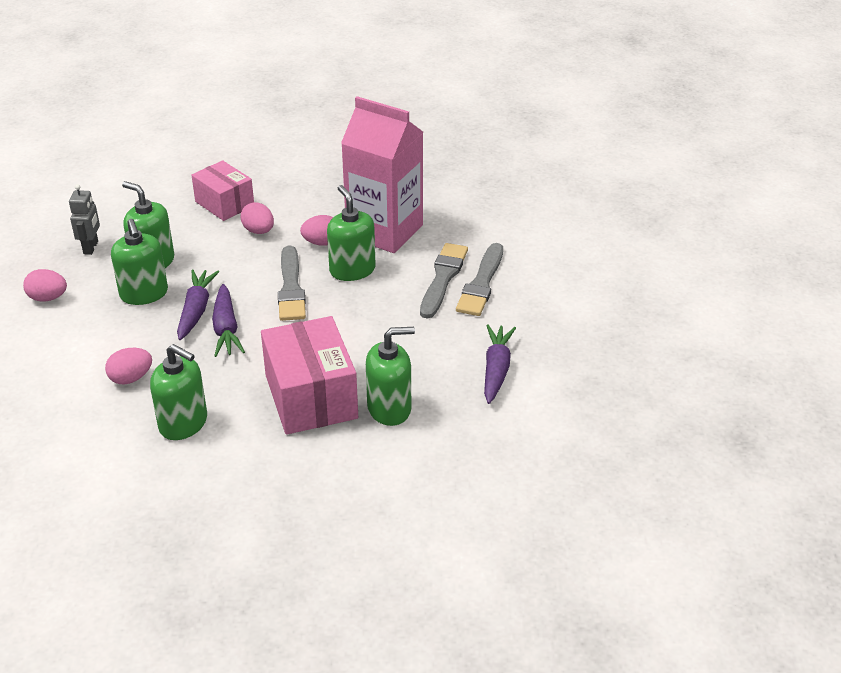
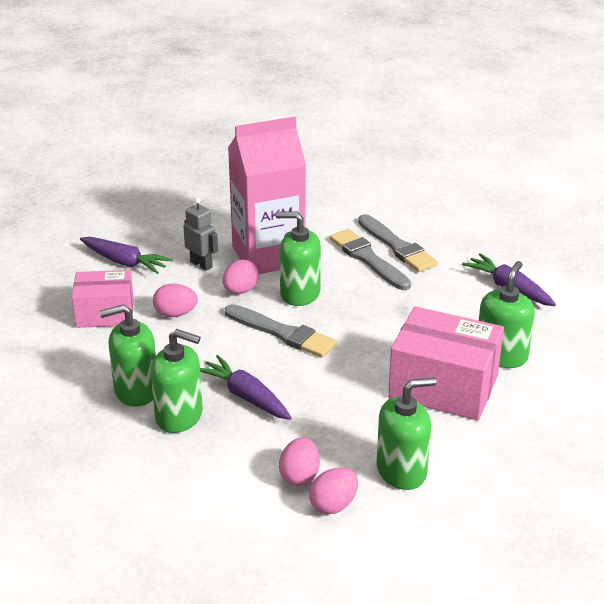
camera: 50 degrees left, 5 degrees down
pink egg [23,269,67,301] -> pink egg moved to [309,468,358,514]
grey robot [69,184,100,255] -> grey robot moved to [183,198,218,271]
purple carrot [212,284,245,357] -> purple carrot moved to [80,237,173,274]

